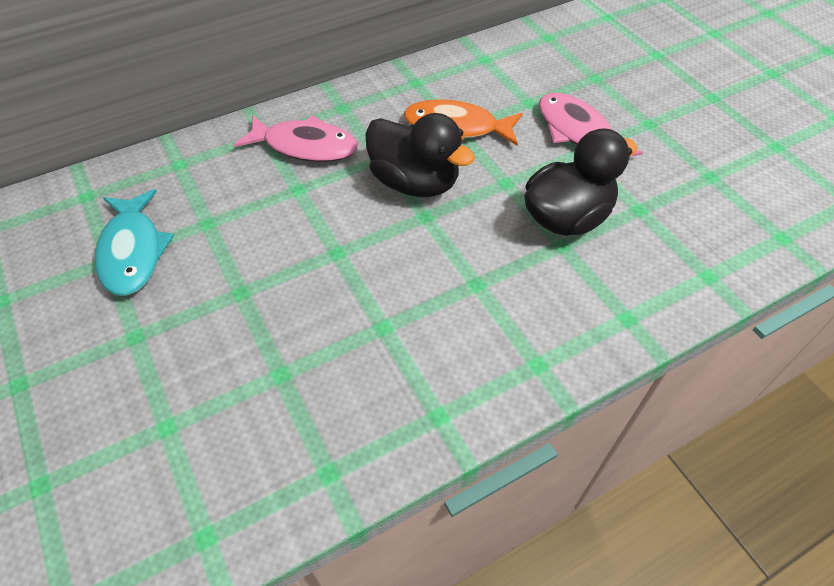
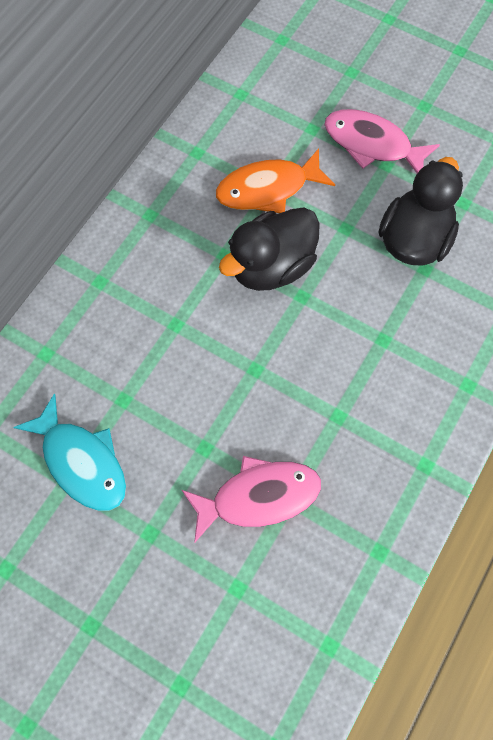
camera: 30 degrees left, 15 degrees up
pink fish [234,115,357,162] -> pink fish moved to [182,456,321,543]
black duck [365,113,475,197] -> black duck turned 135 degrees clockwise [219,207,320,291]

